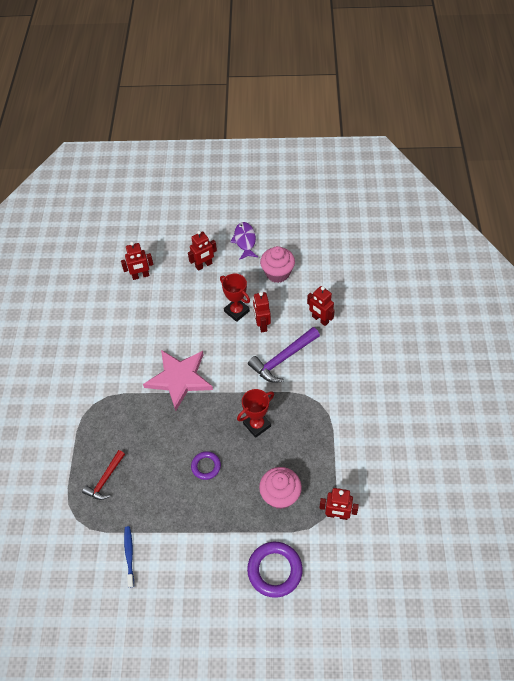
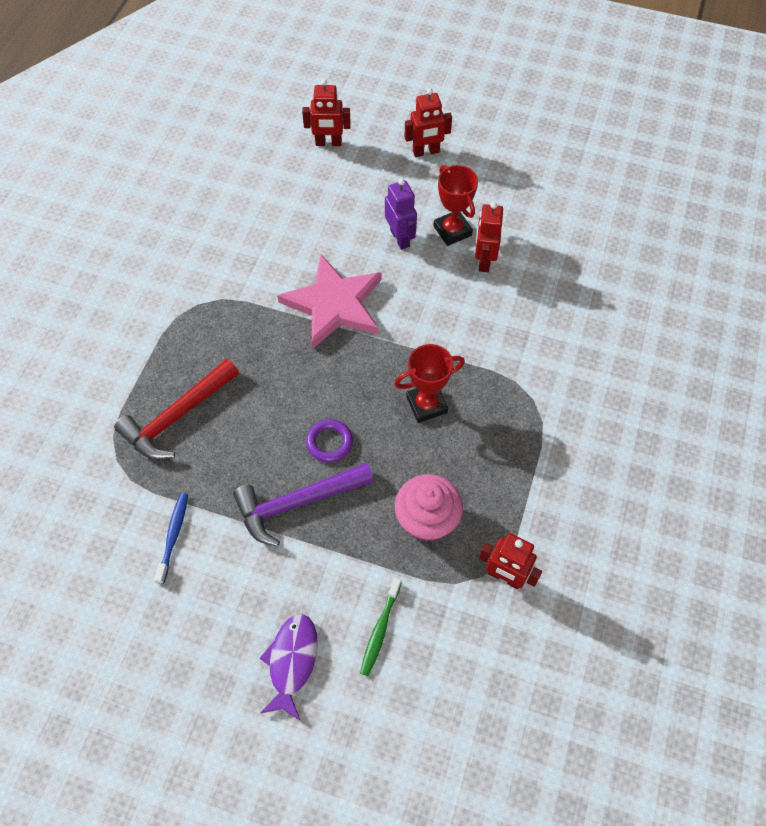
camera: 15 degrees right, 5 degrees up
red hammer [82,450,125,500] -> red hammer [114,359,239,460], size x1.56
purple fish [231,222,258,260] -> purple fish moved to [259,614,318,721]
purple ring [247,542,303,598] -> green toothbrush [360,577,401,676]
purple hammer [248,327,320,383] -> purple hammer moved to [233,463,374,547]
pink cupcake [260,246,295,283] -> none
red robot [307,286,335,326] -> none
none -> purple robot [385,178,417,250]

